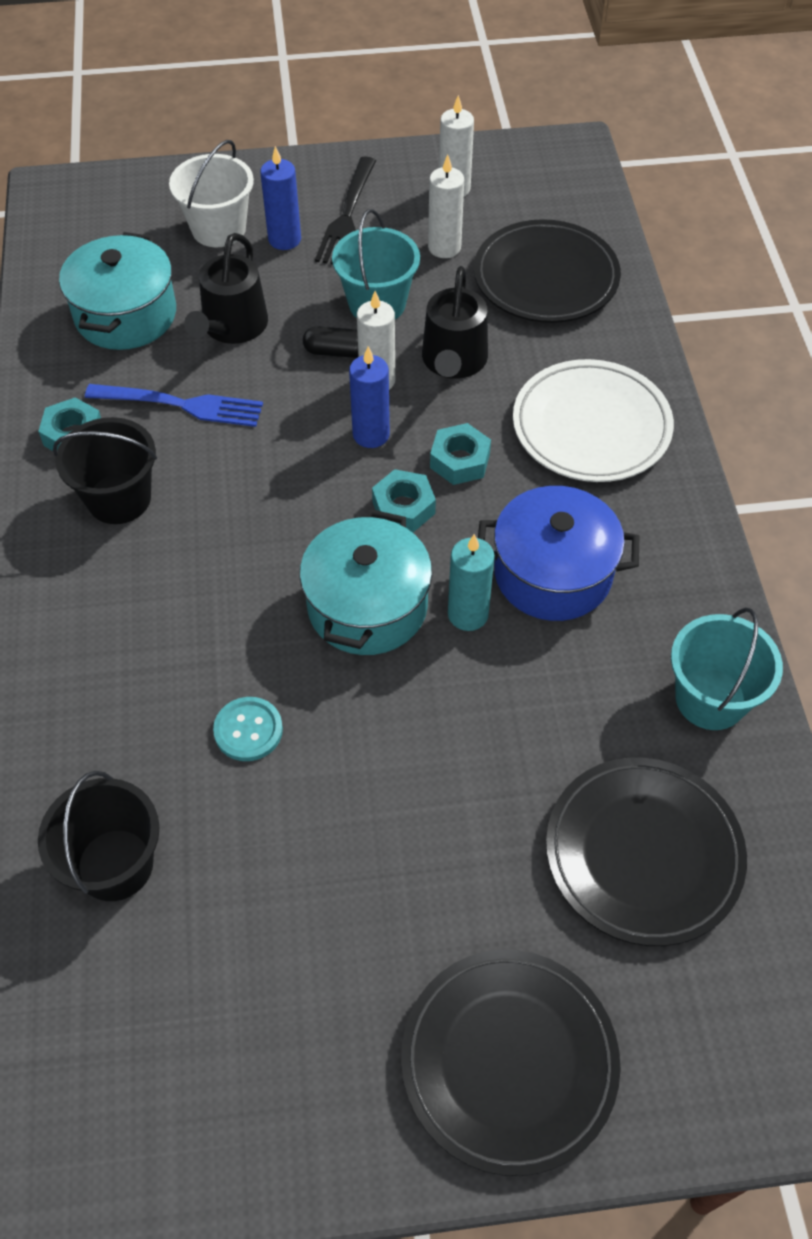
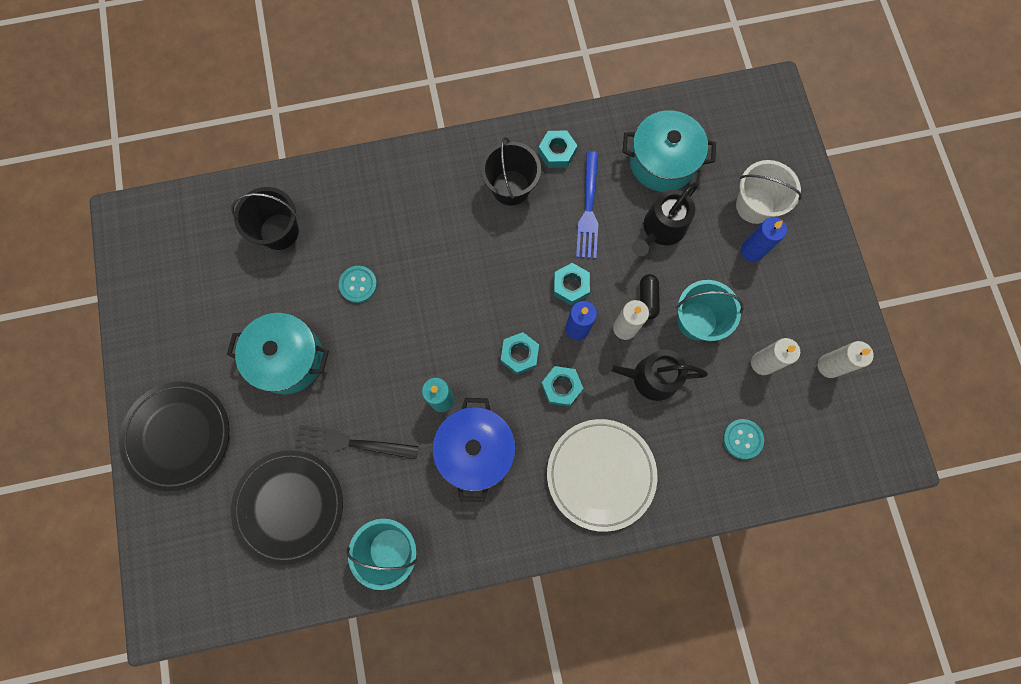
camera: 85 degrees right, 20 degrees up
black watering can [184,233,268,344] -> black watering can turned 60 degrees counterclockwise [632,182,699,256]
turquoise pot [300,509,432,655] -> turquoise pot moved to [227,313,329,394]
black fork [315,156,376,264] -> black fork moved to [295,425,419,459]
black plate [474,219,621,323] -> turquoise button [723,419,764,459]
none -> turquoise nut [554,263,590,305]

